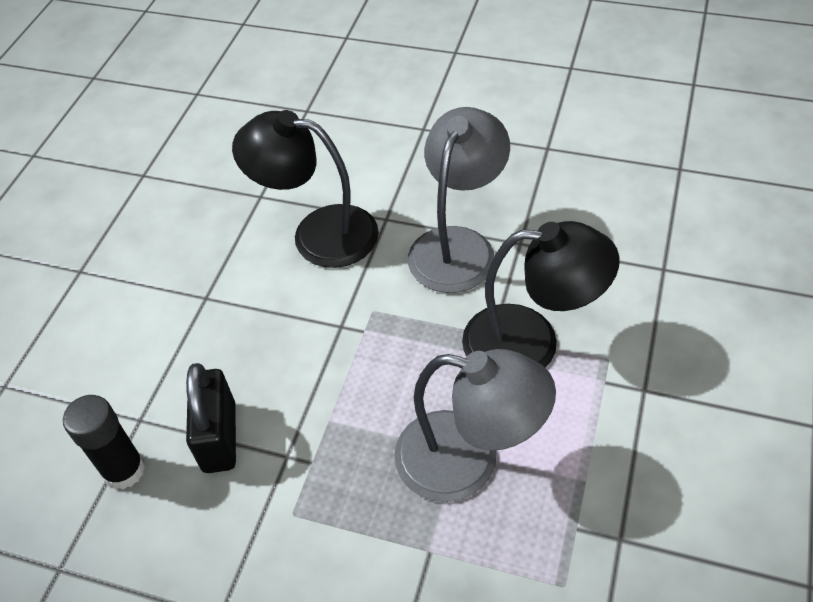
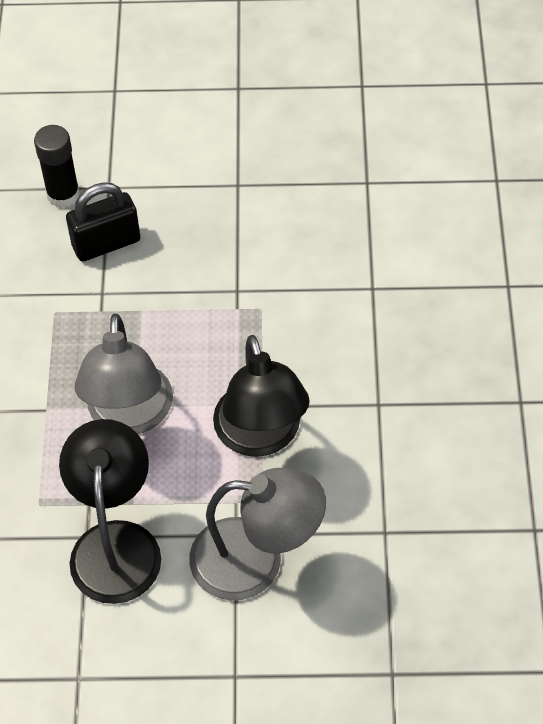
camera: 70 degrees right, 5 degrees up
black lamp [232,110,379,268] -> black lamp moved to [59,419,161,604]
grey lamp [408,107,510,293] -> grey lamp moved to [189,468,326,600]

